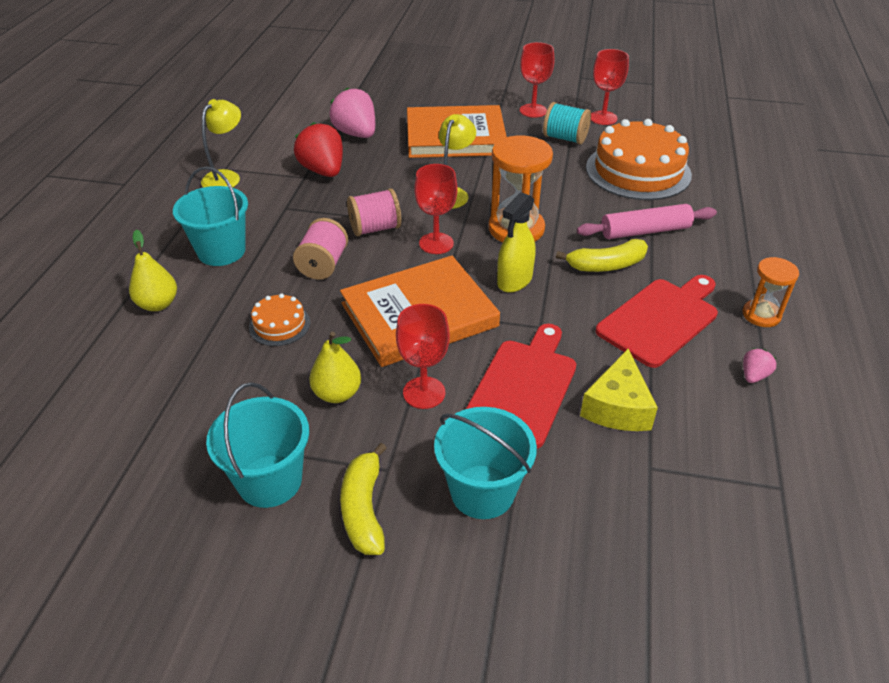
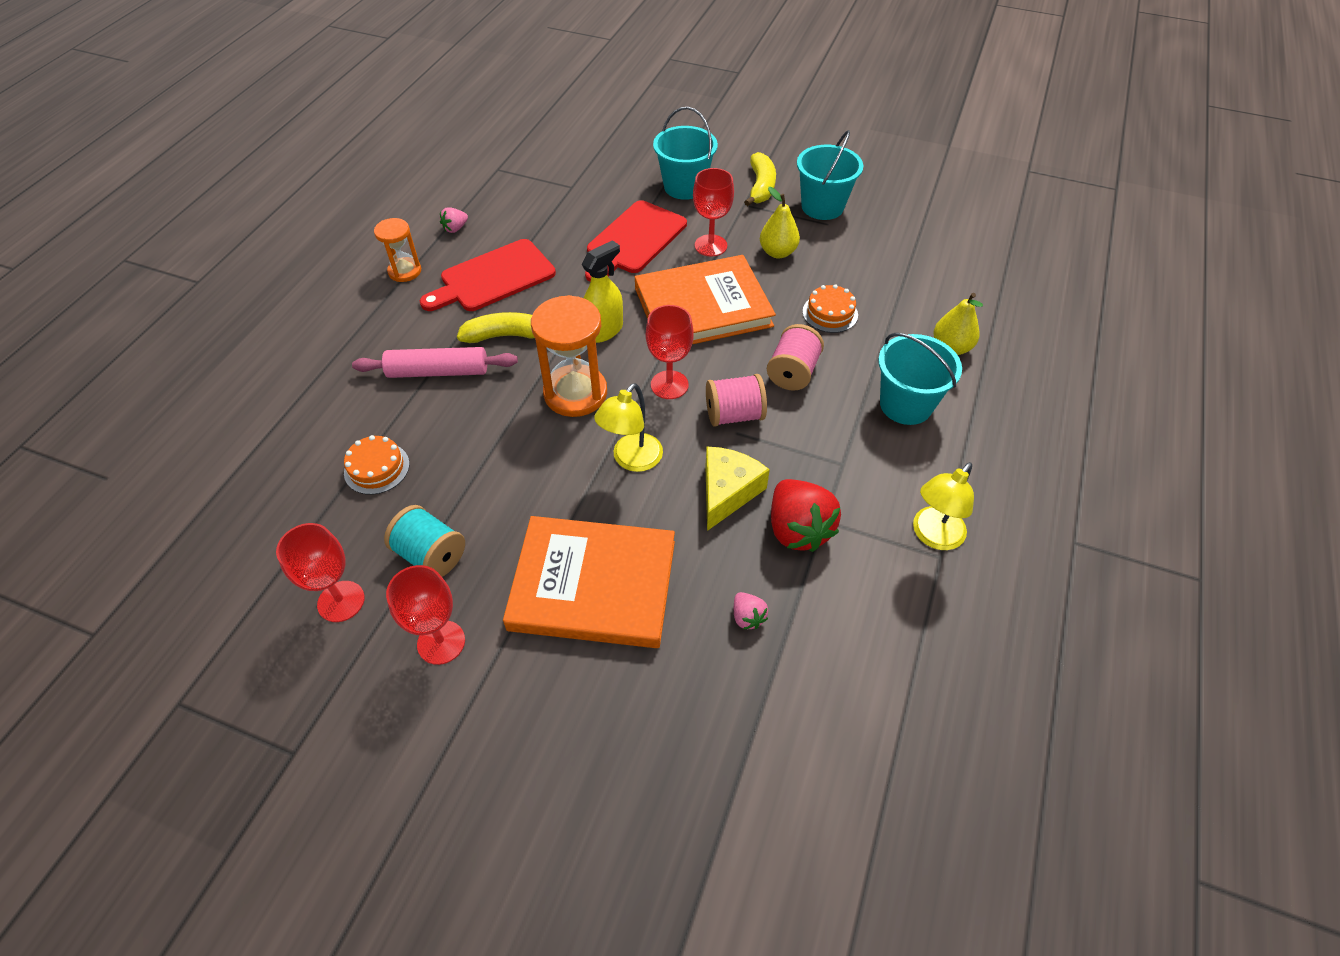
camera: 170 degrees left, 10 degrees up
pink strawberry [329,87,375,138] -> pink strawberry [734,592,768,629], size x0.47
yellow cheese [580,348,658,431] -> yellow cheese moved to [705,447,770,531]
orange cake [586,119,692,200] -> orange cake [344,435,410,495], size x0.46

